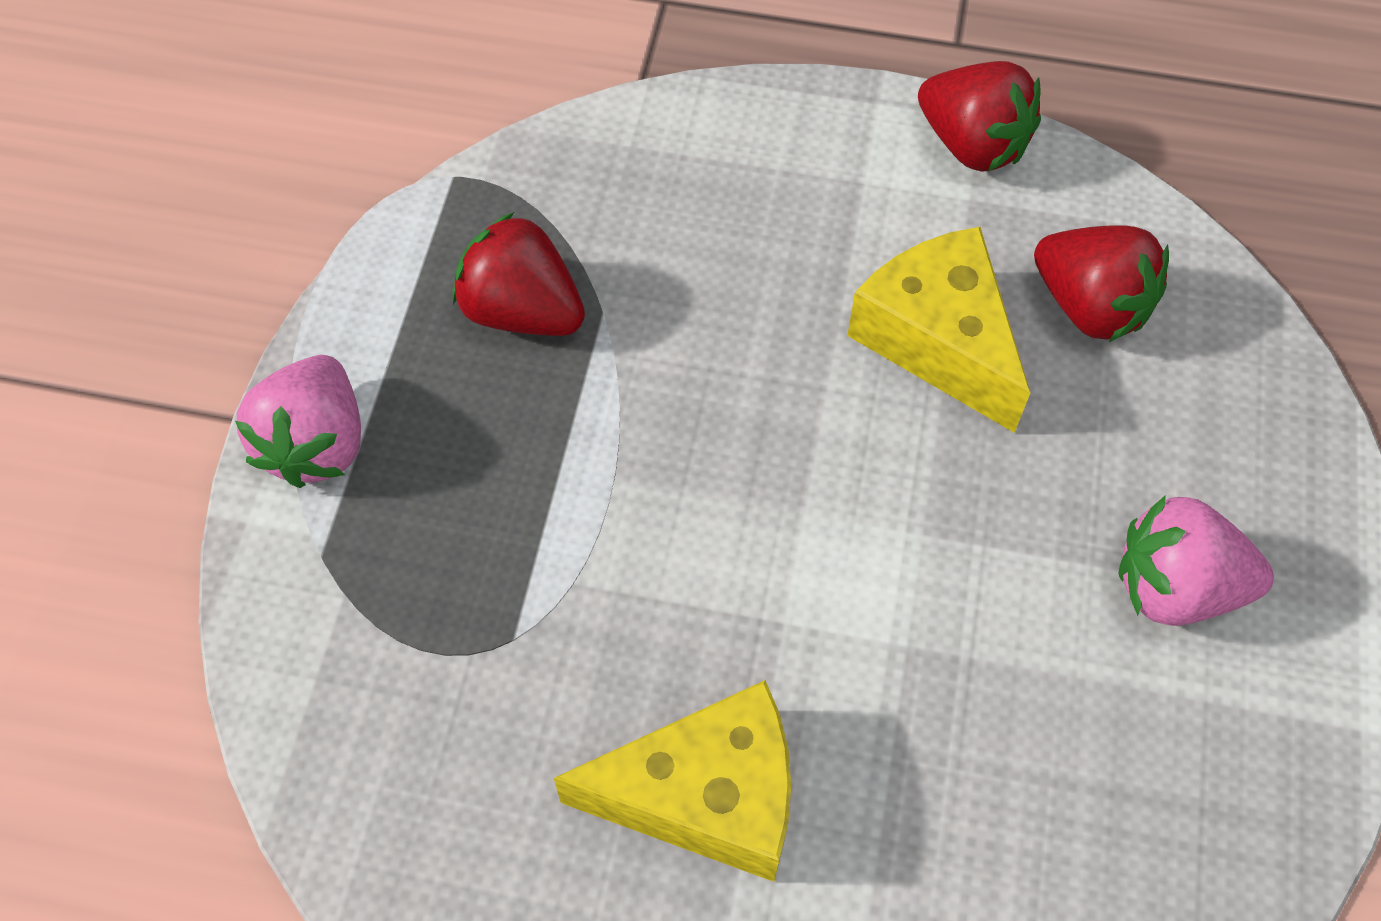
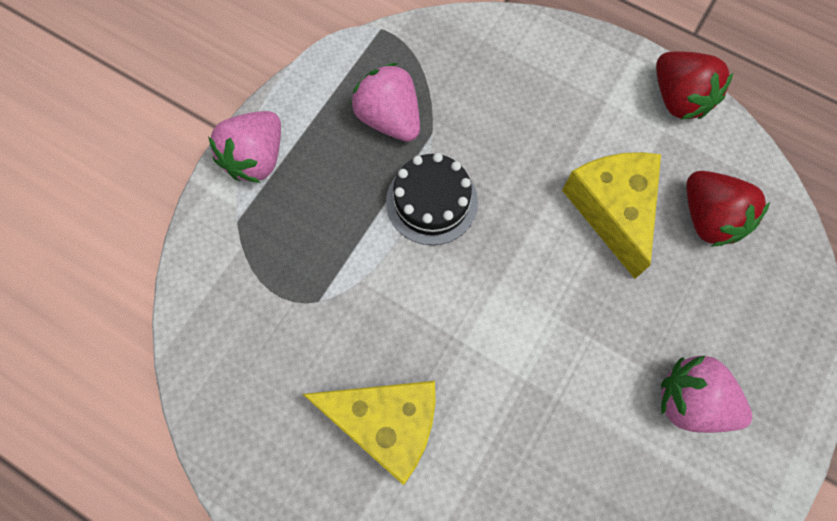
camera: 20 degrees right, 10 degrees up
red strawberry [452,212,585,336] -> pink strawberry [351,63,420,142]
none -> black cake [386,153,478,245]

